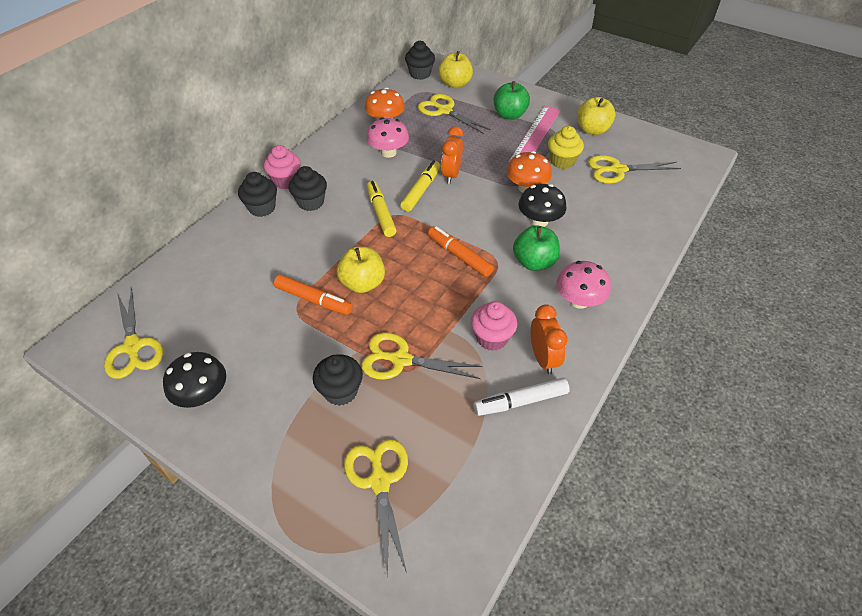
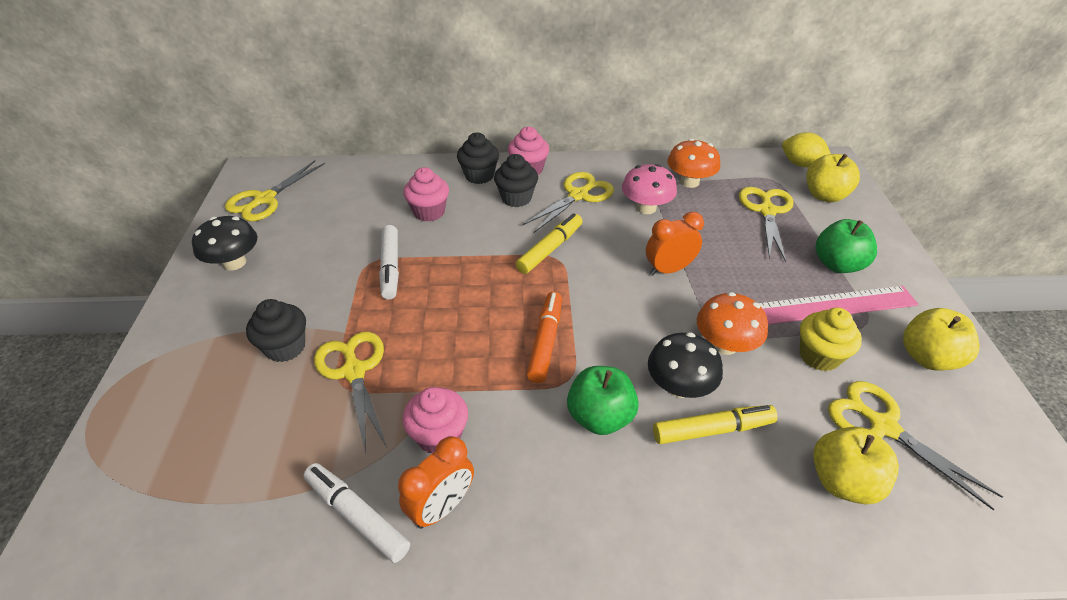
camera: 55 degrees right, 5 degrees down
orange marker [274,274,352,315] -> white marker [379,225,399,300]
yellow apple [337,247,385,293] -> yellow apple moved to [813,427,899,505]
yellow scissors [344,439,408,578] -> yellow scissors moved to [522,172,614,233]
yellow marker [400,160,440,212] -> yellow marker moved to [653,405,778,444]
black cupcake [405,40,435,80] -> yellow lemon [782,132,831,167]
pink mushroom [556,261,611,309] -> none
none -> pink cupcake [403,167,449,222]

